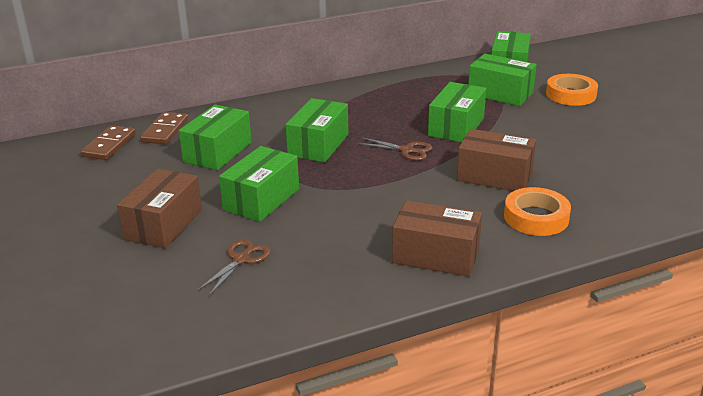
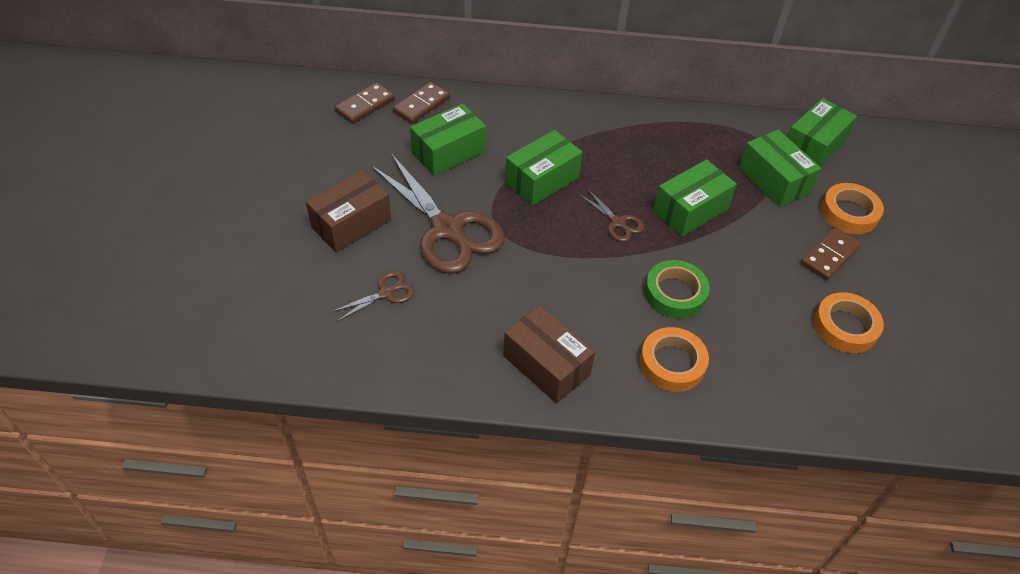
camera: 25 degrees right, 20 degrees up
green box [219,146,299,222] -> brown scissors [371,153,505,274]
brown box [457,129,536,191] -> green tape [645,260,710,319]
none -> brown domino [801,227,861,280]
none -> orange tape [814,292,884,353]

